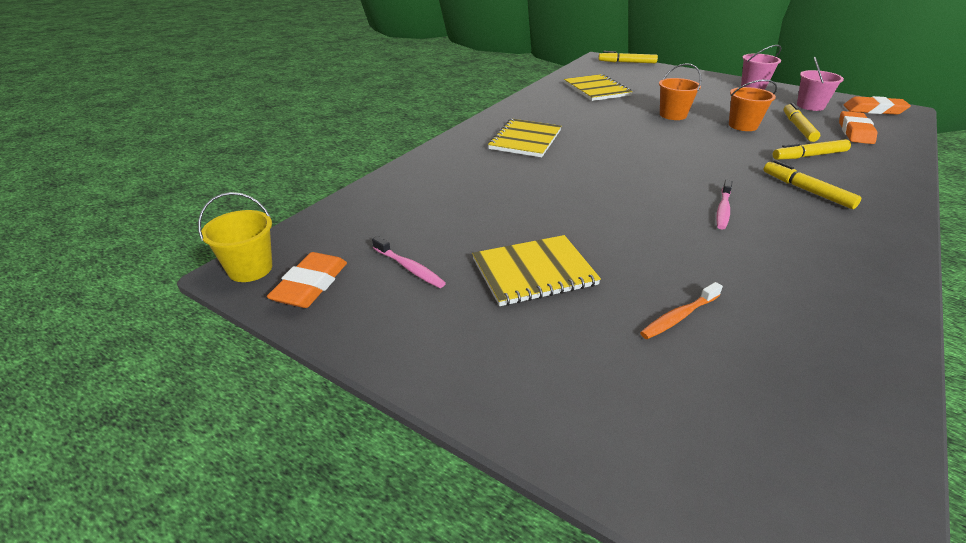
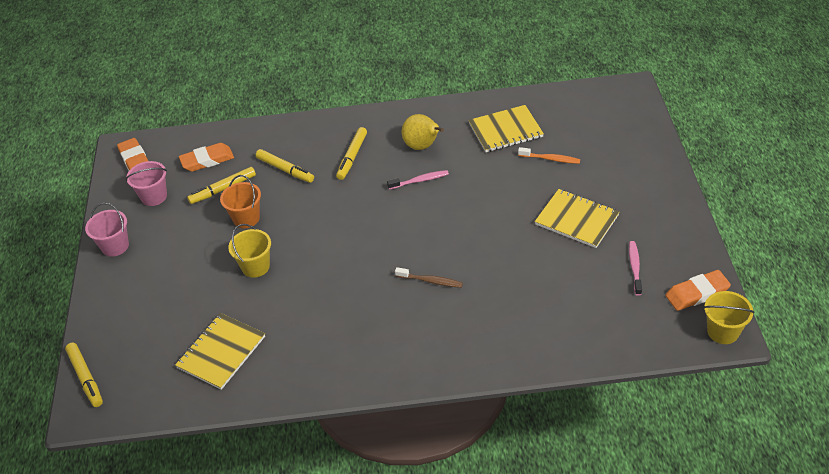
camera: 125 degrees left, 10 degrees up
yellow notebook [488,119,561,157] -> yellow notebook moved to [468,105,544,152]
orange bucket [659,63,702,120] -> yellow bucket [228,224,271,278]
none -> brown toothbrush [395,267,463,288]
none -> yellow pear [402,114,444,150]

